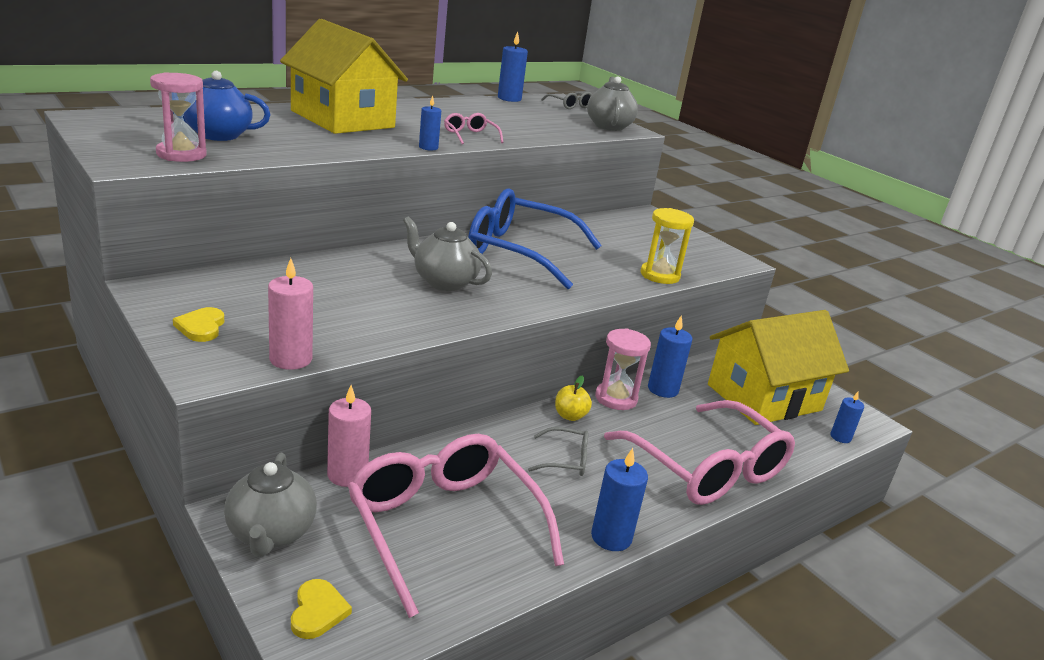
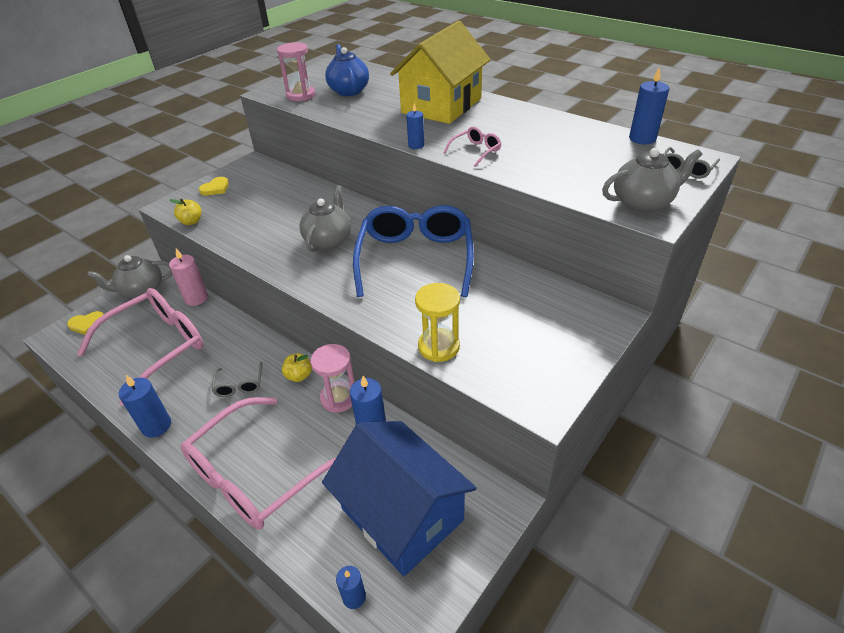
camera: 80 degrees right, 15 degrees up
yellow heart [173,307,224,342] -> yellow heart turned 150 degrees clockwise [199,177,229,195]
pink candle [268,258,313,370] -> yellow apple [170,198,202,225]
yellow house [708,310,849,425] -> blue house [322,421,477,576]

